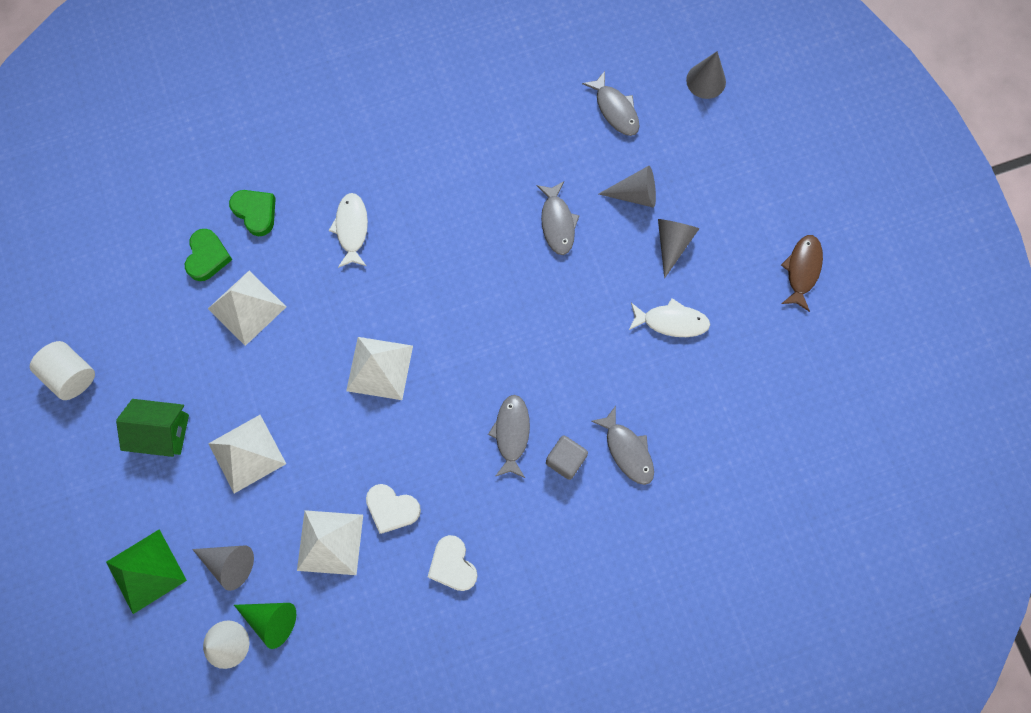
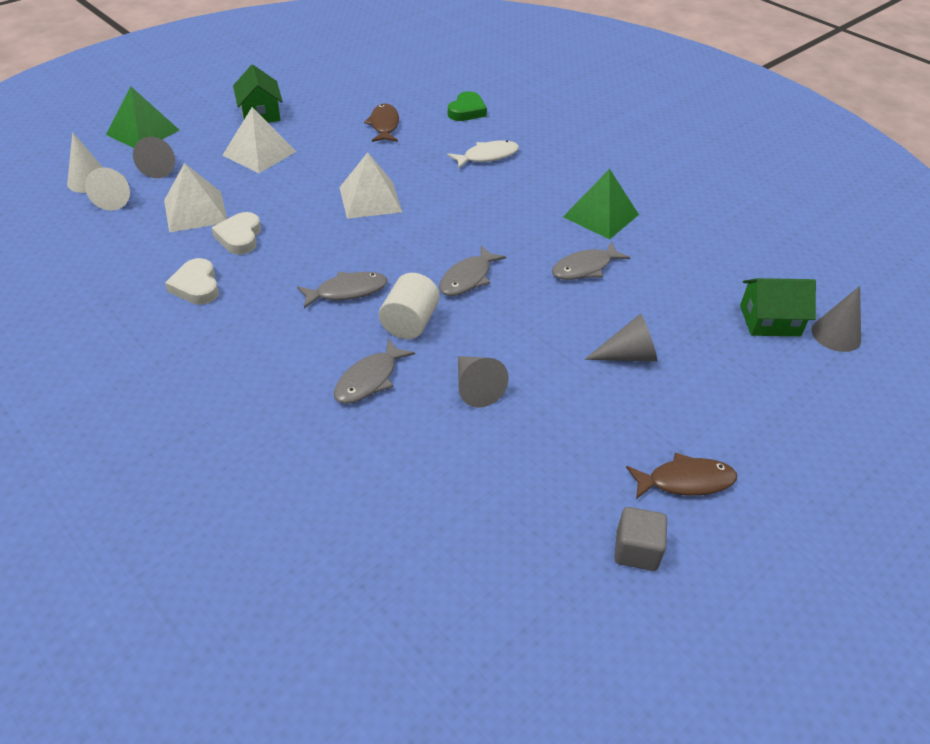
camera: 65 degrees right, 30 degrees down
white cylinder [30,341,95,400] -> white cylinder moved to [379,273,440,339]
green heart [185,229,233,281] -> none
white pyramid [208,271,286,346] -> brown fish [364,103,399,142]
green cone [234,603,296,649] -> white cone [85,168,130,211]
white heart [428,535,477,591] -> white heart turned 60 degrees counterclockwise [165,258,219,305]
grey cube [546,435,588,480] -> grey cube moved to [614,507,667,571]
grey fish [582,71,639,136] -> grey fish moved to [439,245,506,296]
grey cone [599,166,656,208] -> grey cone moved to [458,356,509,408]
white fish [629,298,710,337] -> none
none -> green pyramid [563,169,639,239]
none -> green house [740,278,816,336]

